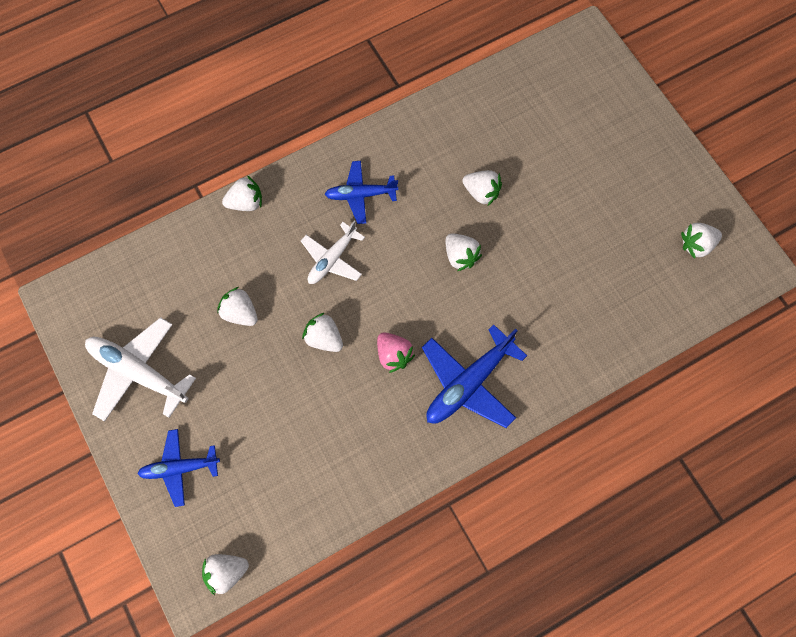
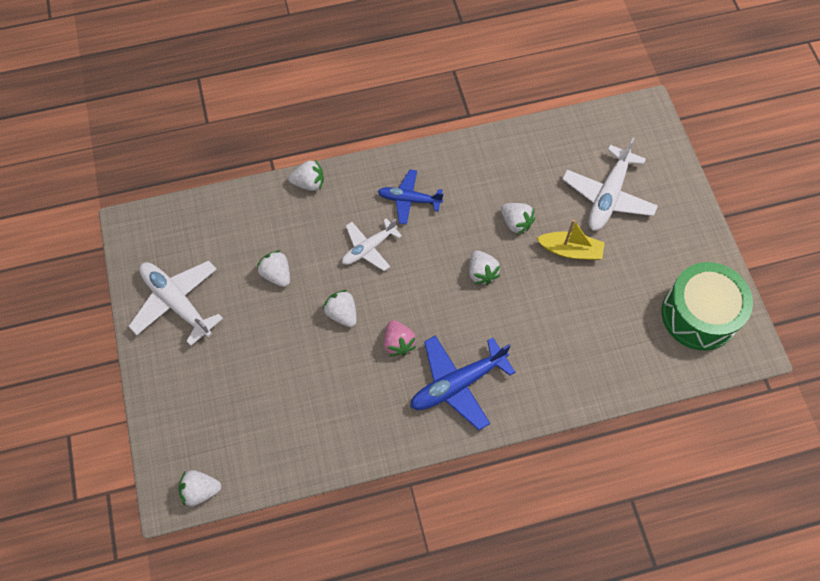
camera: 15 degrees right, 5 degrees down
blue plane [137,429,220,507] -> none
white strawberry [681,223,722,259] -> green drum [662,262,753,351]
none -> yellow boat [536,219,605,260]
none -> white plane [562,137,658,231]

